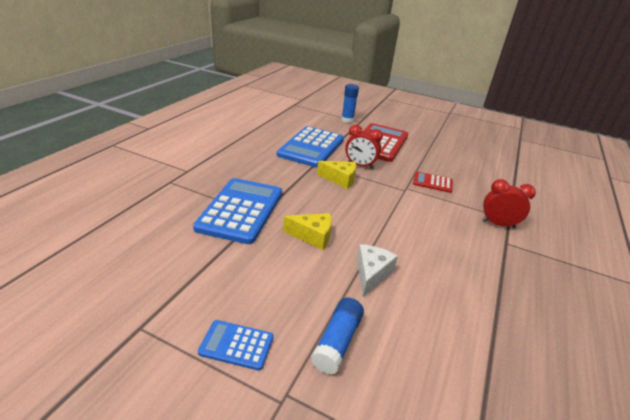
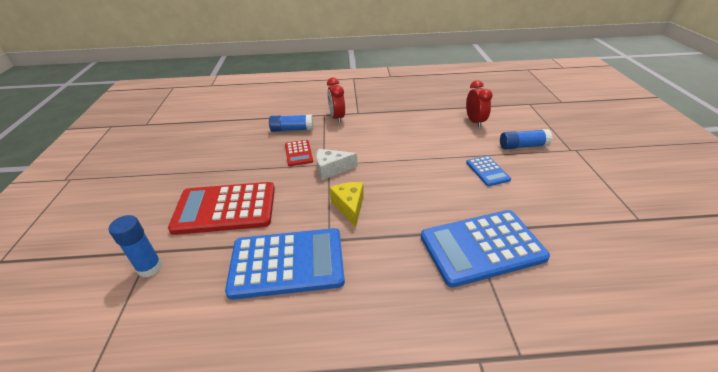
camera: 115 degrees left, 5 degrees up
blue calculator [198,320,274,371] -> blue calculator moved to [466,156,511,186]
yellow cheese [283,213,332,250] -> none
red clock [345,125,383,169] -> red clock moved to [466,80,493,128]
white cheese [357,244,398,297] -> white cheese moved to [316,149,357,180]
none -> blue glue stick [269,115,313,132]

